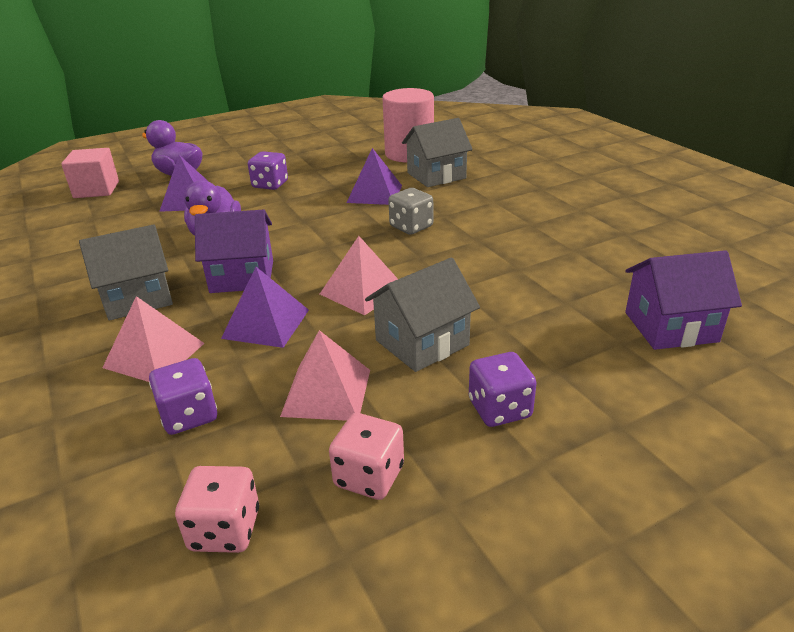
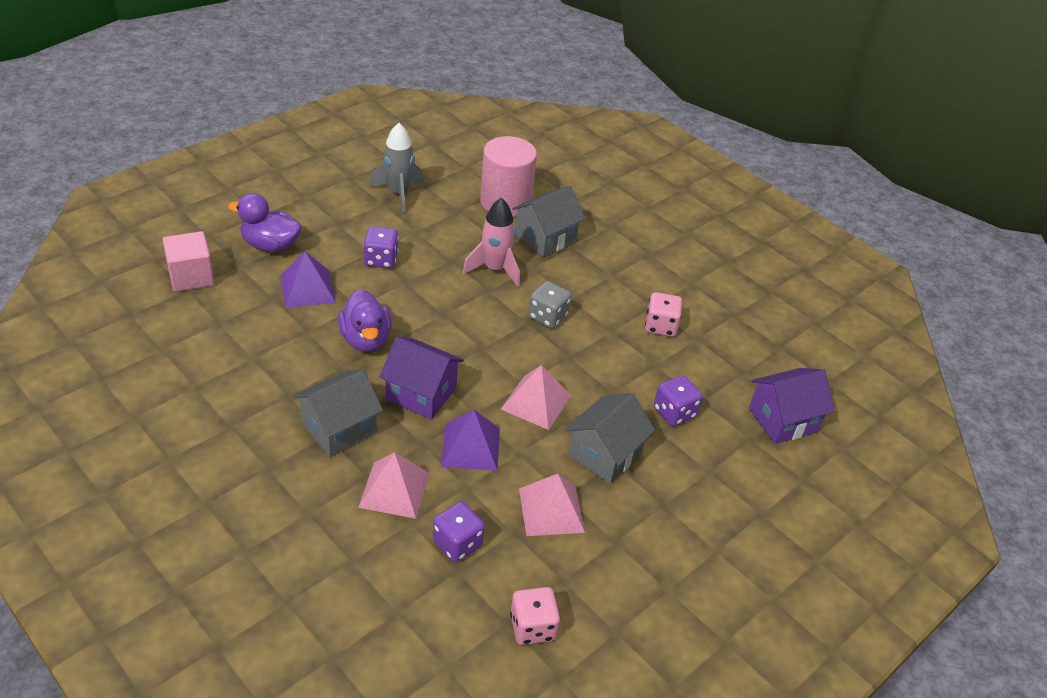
camera: 20 degrees left, 10 degrees up
purple house [195,210,273,293] -> purple house turned 45 degrees clockwise [379,337,464,420]
pink dice [329,413,404,500] -> pink dice moved to [645,292,682,337]
purple pyramid [347,148,402,205] -> pink rocket [462,198,520,287]
purple dice [469,352,537,427] -> purple dice moved to [654,375,702,426]
none -> grey rocket [369,123,424,213]

